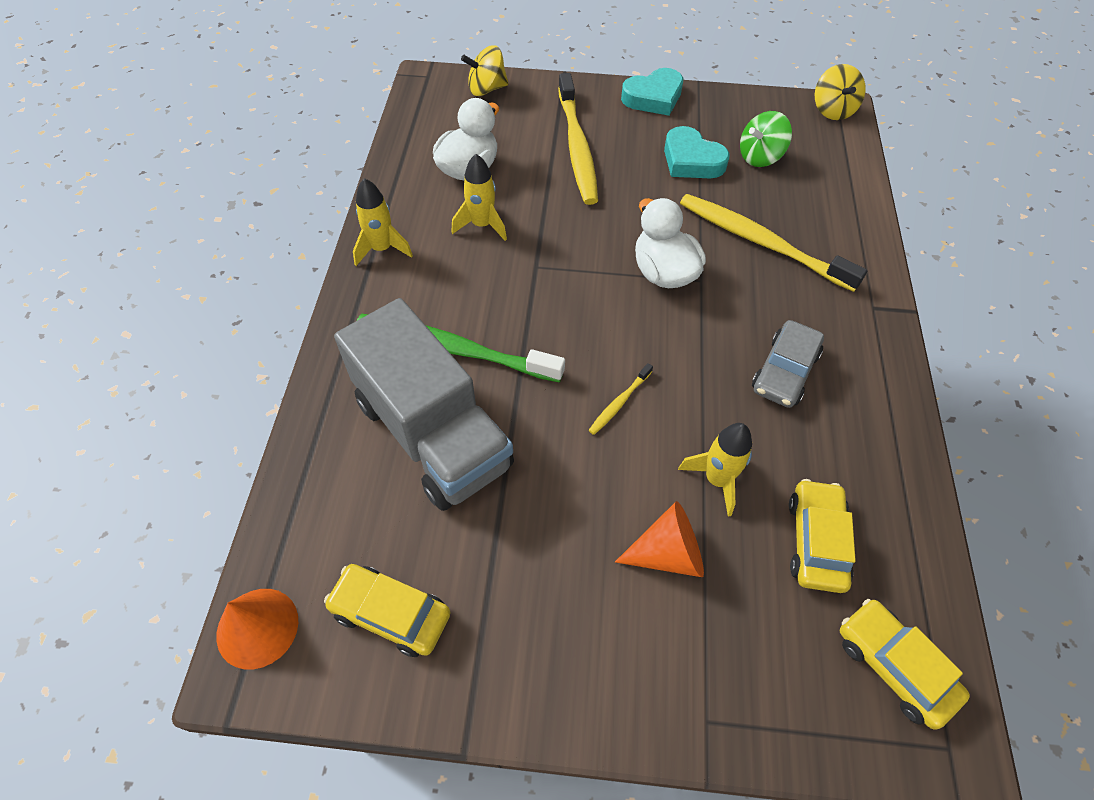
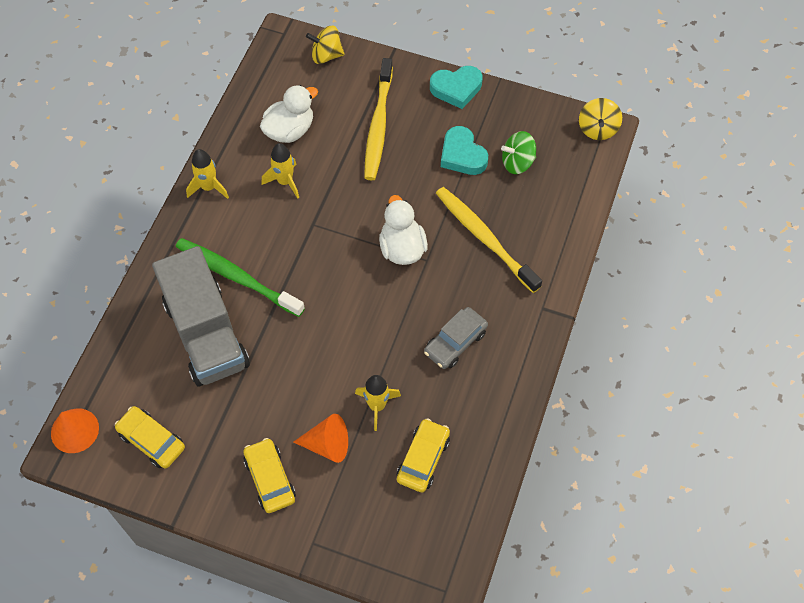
camera: 15 degrees right, 5 degrees up
yellow toothbrush [588,363,653,435] -> none
yellow car [840,599,970,730] -> yellow car moved to [243,438,296,513]

